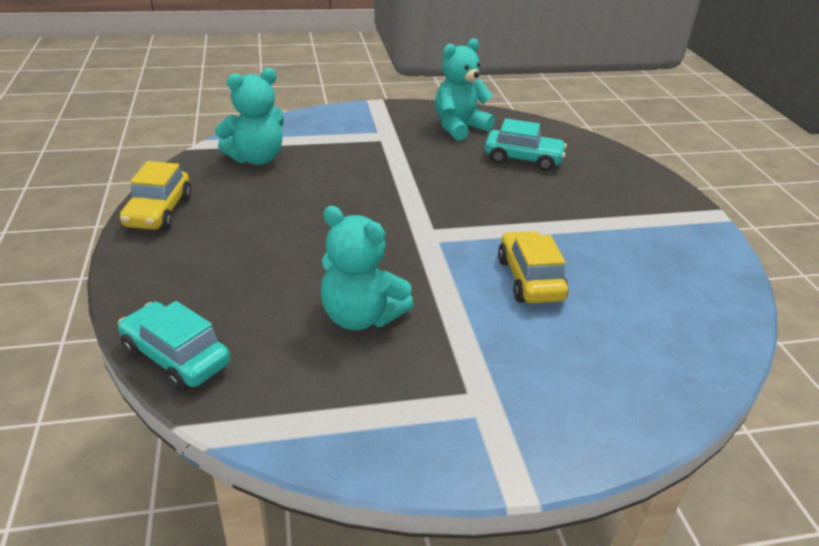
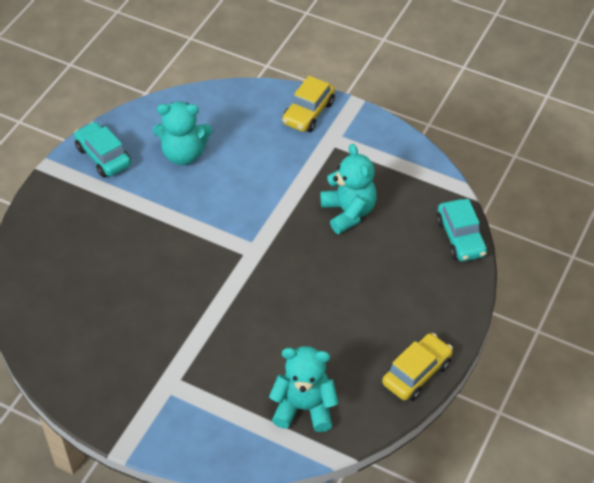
camera: 140 degrees left, 15 degrees up
turquoise teddy bear [435,38,495,141] -> turquoise teddy bear moved to [153,102,212,165]
turquoise car [485,118,567,171] -> turquoise car moved to [74,122,131,178]
yellow car [498,231,569,303] -> yellow car moved to [282,76,335,132]

